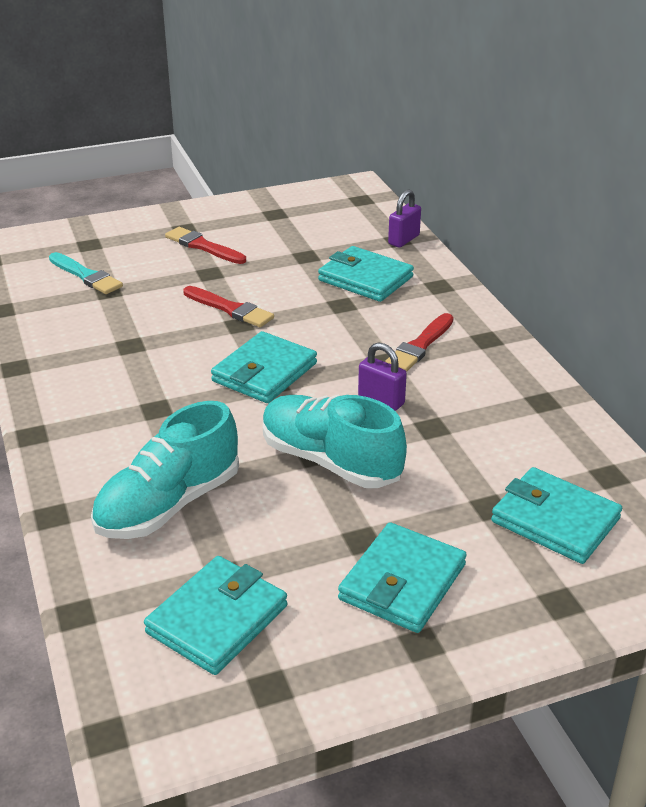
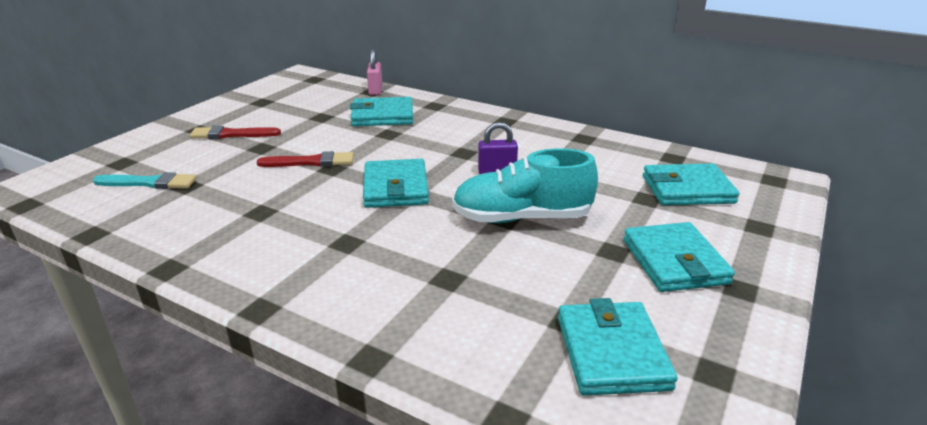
camera: 40 degrees left, 5 degrees down
turquoise shoe [91,401,239,539] -> none
red brush [385,313,454,372] -> none
purple padlock [388,189,421,248] -> pink padlock [367,50,383,95]

